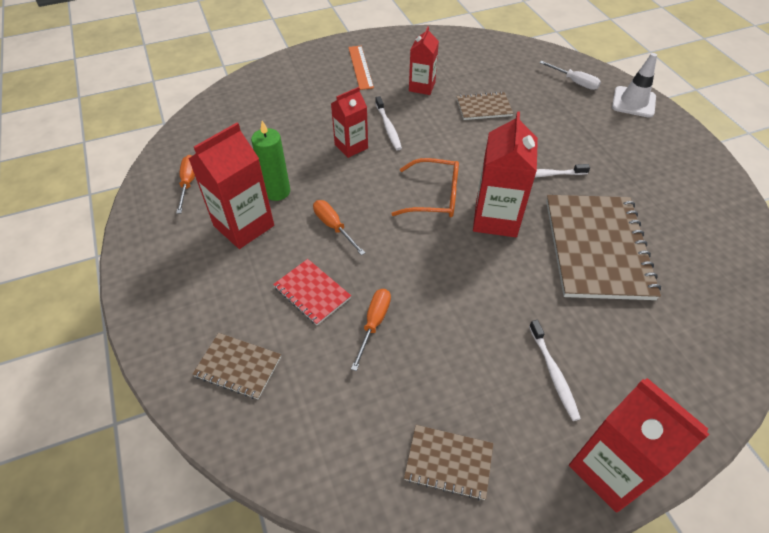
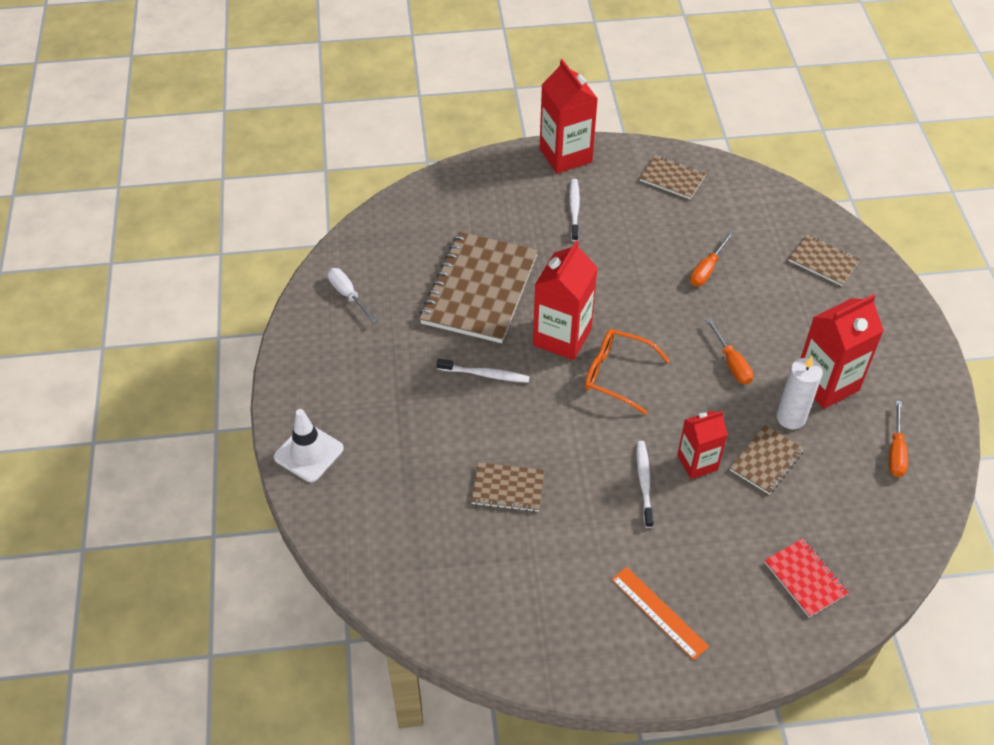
camera: 165 degrees left, 0 degrees up
green candle [251,121,290,201] -> white candle [776,356,823,429]
red notebook [273,259,351,325] -> red notebook moved to [764,538,849,617]
orange ruler [348,46,374,90] -> orange ruler turned 45 degrees counterclockwise [611,567,709,660]
red carton [409,26,439,95] -> none
white screwdriver [539,61,601,90] -> white screwdriver moved to [328,268,378,323]
none -> brown notebook [730,425,805,494]

